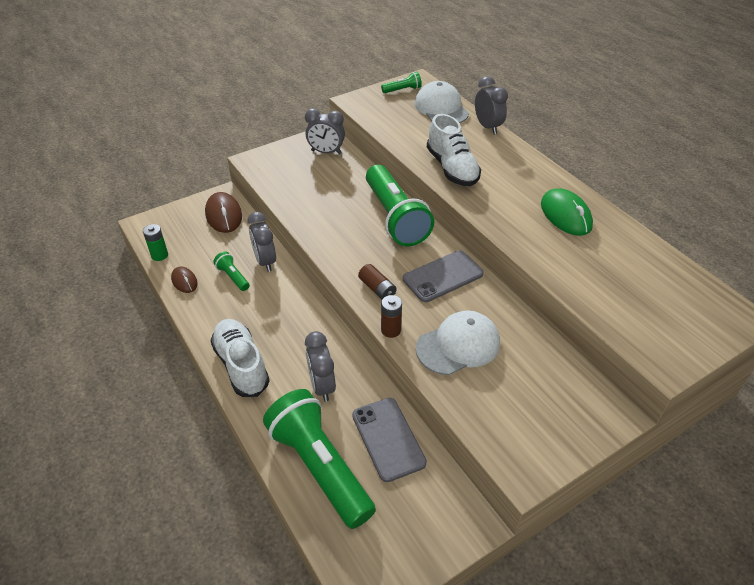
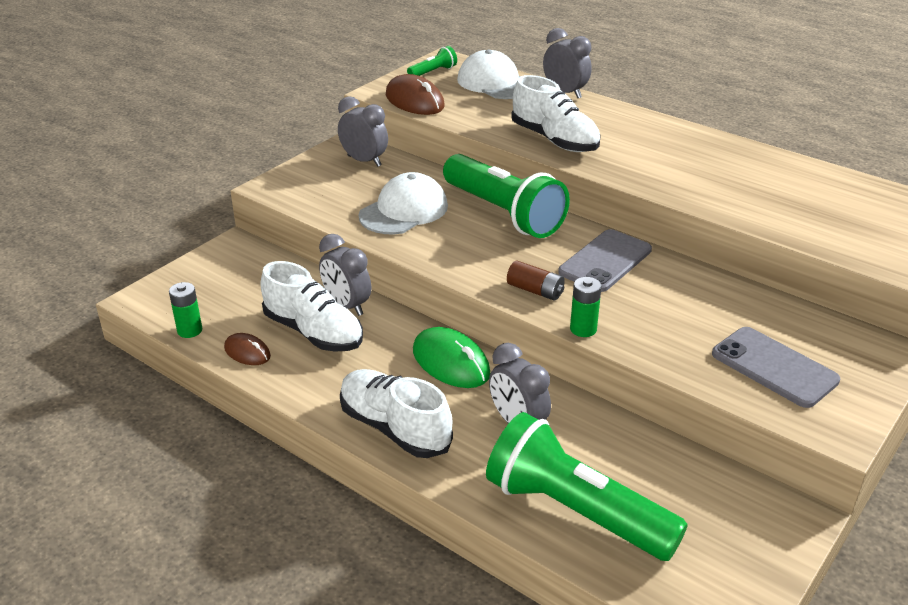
camera: 20 degrees left, 10 degrees down
brown mouse [205,192,242,233] -> brown mouse moved to [386,74,445,115]
green flashlight [213,252,250,291] -> white shoe [260,261,363,352]
grey clock [305,108,345,154] -> grey clock turned 135 degrees counterclockwise [338,96,388,167]
grey phone [352,398,427,482] -> grey phone moved to [712,327,840,408]
brown battery [381,295,402,338] -> green battery [570,277,602,337]
white cap [416,311,500,375] -> white cap moved to [358,172,448,234]
green mouse [541,188,593,236] -> green mouse moved to [413,327,491,388]

